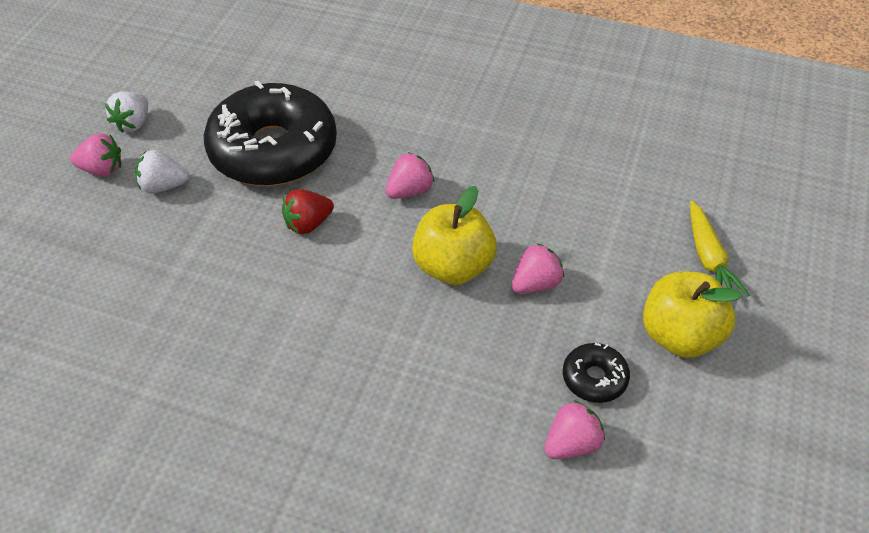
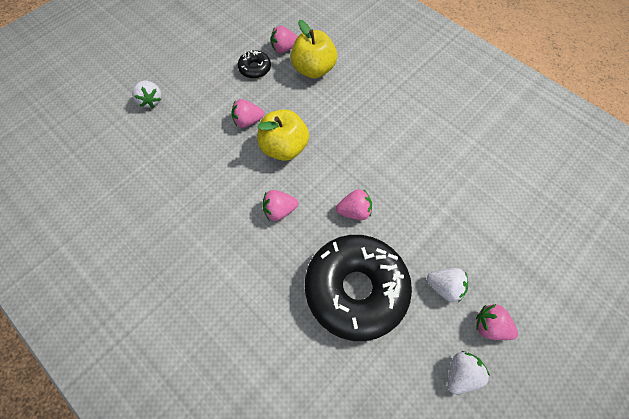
camera: 155 degrees left, 15 degrees up
red strawberry [282,189,334,234] -> pink strawberry [336,189,372,220]
yellow apple [643,271,742,358] -> yellow apple moved to [291,20,337,79]
yellow carrot [690,201,749,297] -> white strawberry [132,80,162,108]

